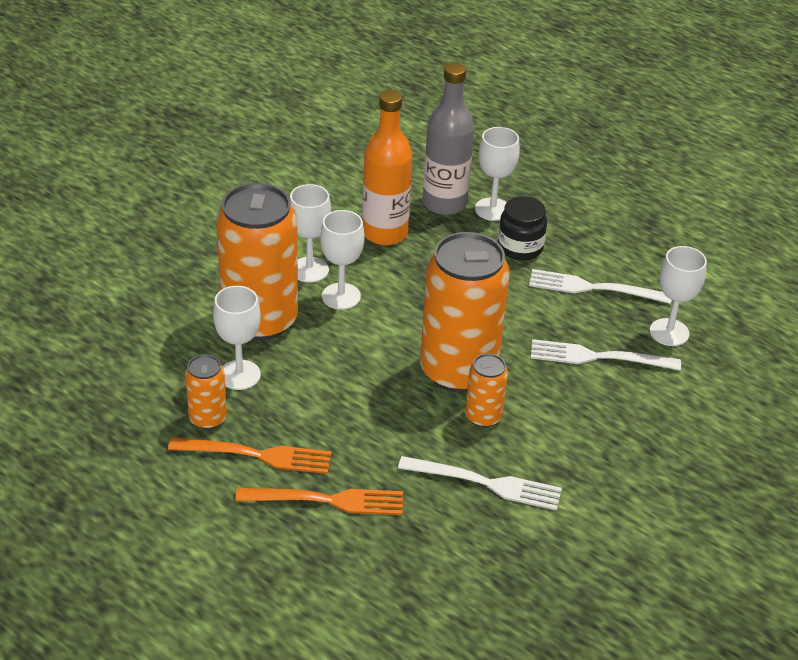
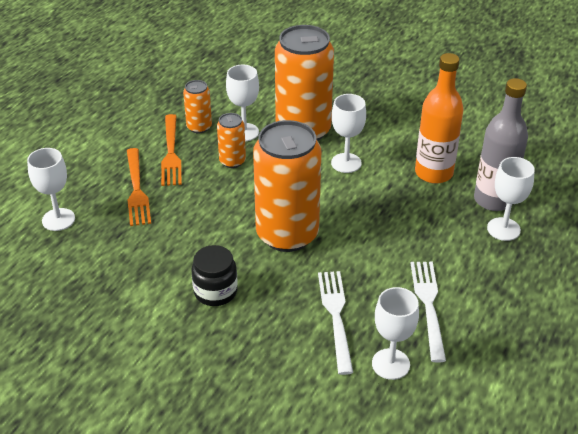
camera: 80 degrees right, 0 degrees up
white goblet [290,184,331,283] -> white goblet moved to [27,148,75,231]
white fork [398,456,562,511] -> none
orange can [465,354,508,427] -> orange can moved to [217,113,246,168]
black jar [498,196,547,261] -> black jar moved to [191,245,238,306]

